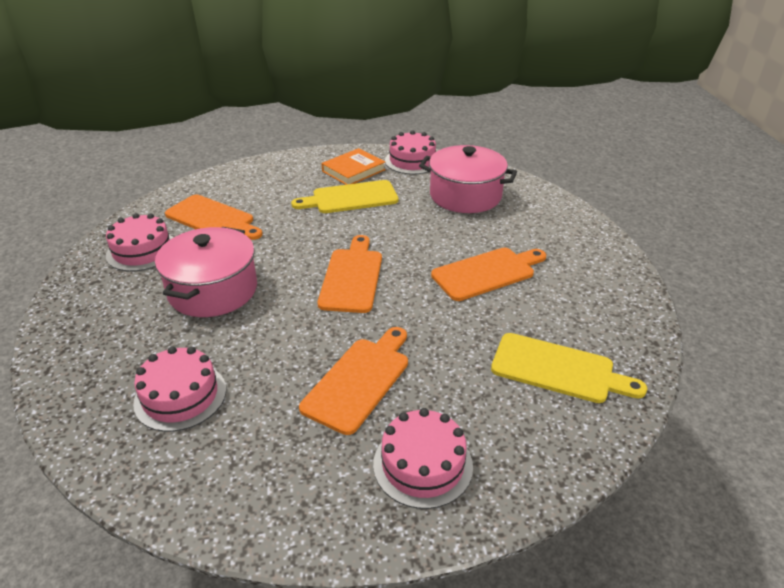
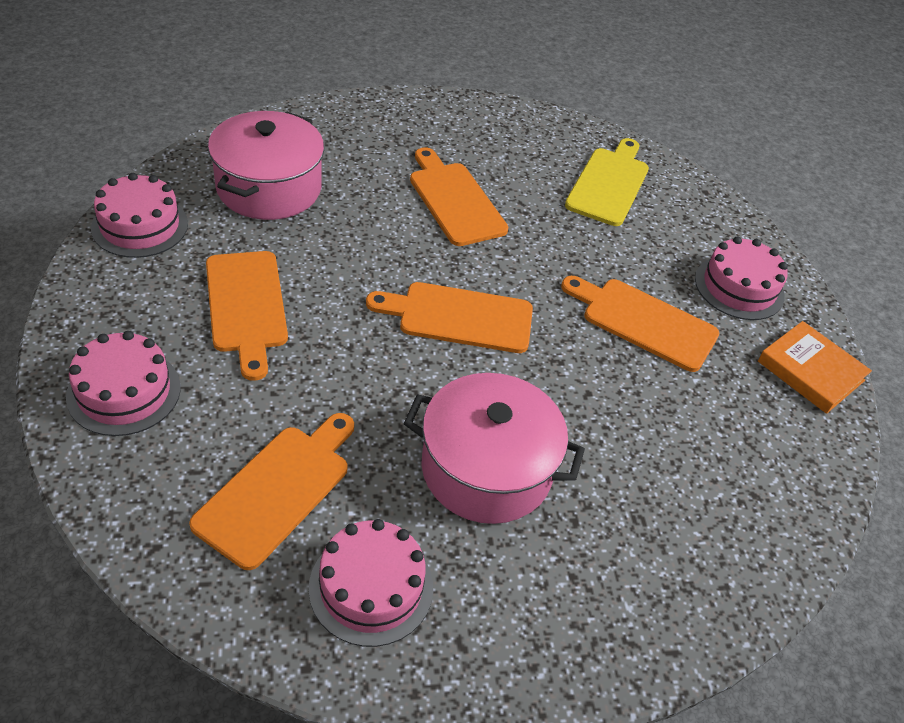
camera: 95 degrees left, 10 degrees up
pink cake [133,346,226,432] -> pink cake moved to [66,331,181,436]
yellow cutting board [291,180,399,213] -> orange cutting board [206,251,288,381]
orange book [321,148,386,185] -> orange book moved to [758,321,872,414]

